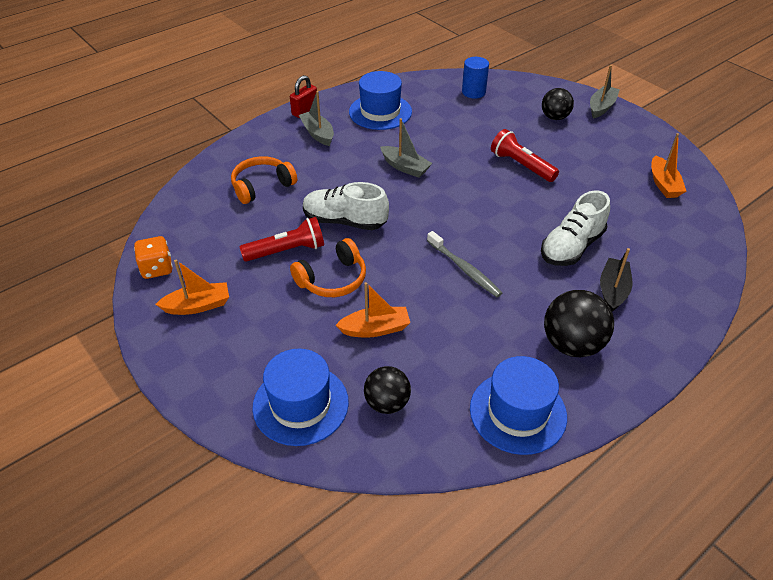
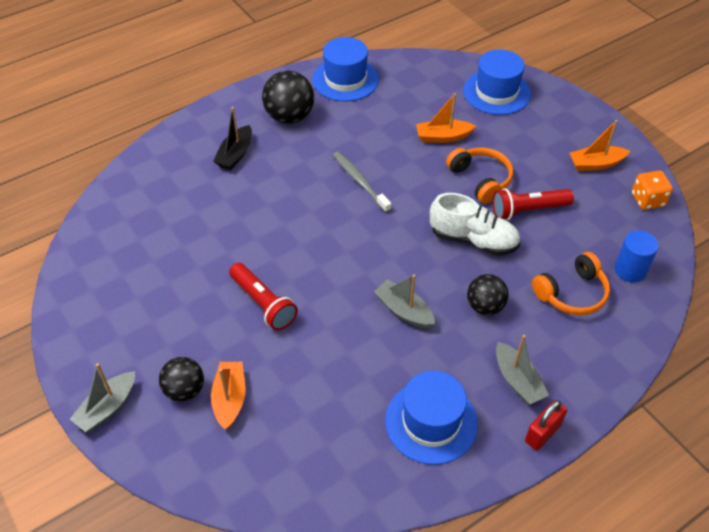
camera: 175 degrees left, 5 degrees up
orange headphones [290,238,366,297] -> orange headphones turned 90 degrees clockwise [446,147,513,204]
black ball [364,366,411,414] -> black ball moved to [467,274,509,315]
blue cylinder [462,57,489,98] -> blue cylinder moved to [614,230,659,282]
white shoe [541,190,610,266] -> none
orange boat [651,133,686,198] -> orange boat moved to [211,362,245,430]

